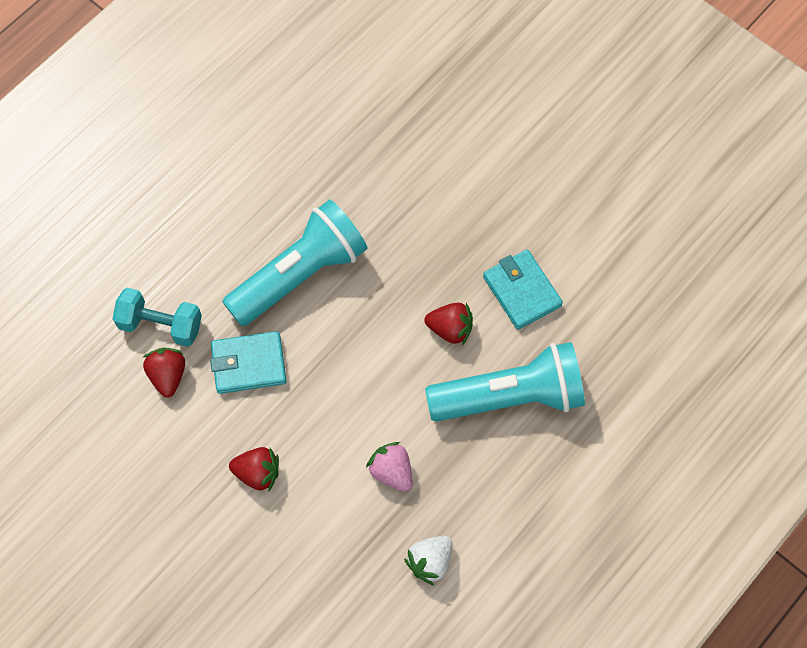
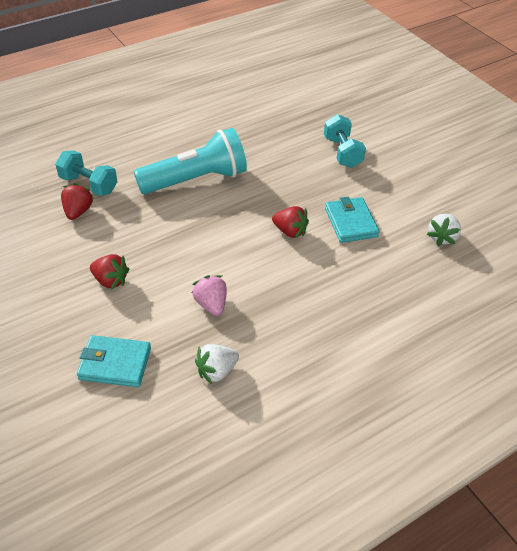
camera: 15 degrees right, 20 degrees down
turquoise wallet [210,331,287,394] -> turquoise wallet moved to [77,335,151,387]
turquoise flashlight [425,342,585,422] -> none
none -> turquoise dumbbell [324,114,366,168]
none -> white strawberry [427,213,461,246]

